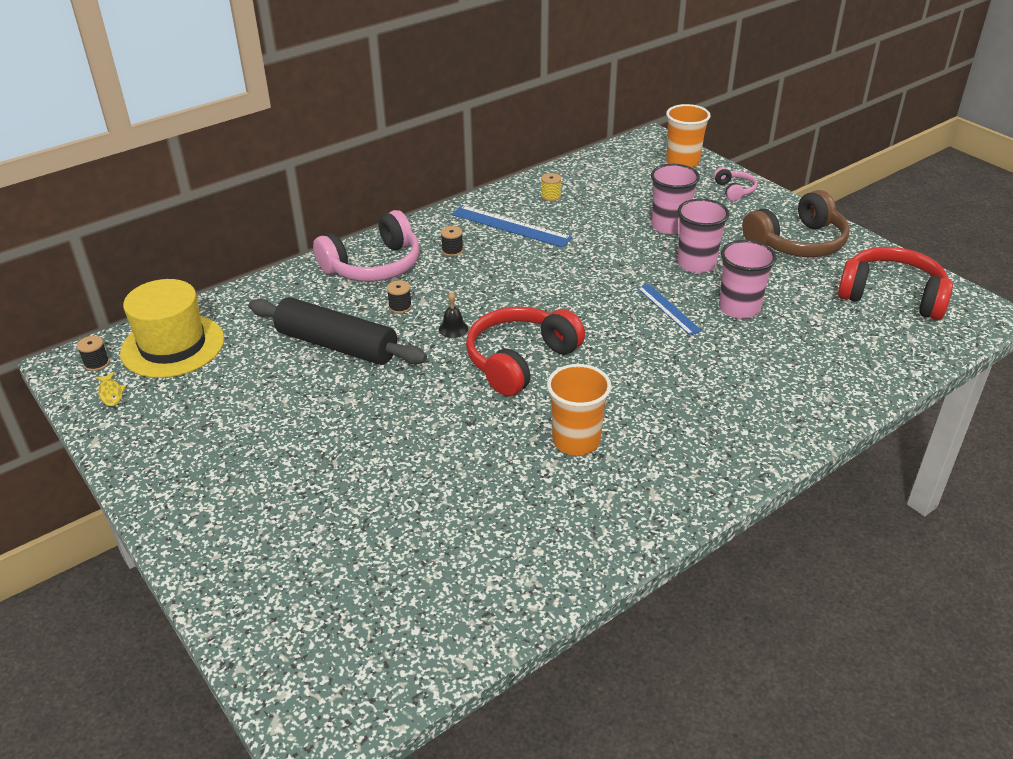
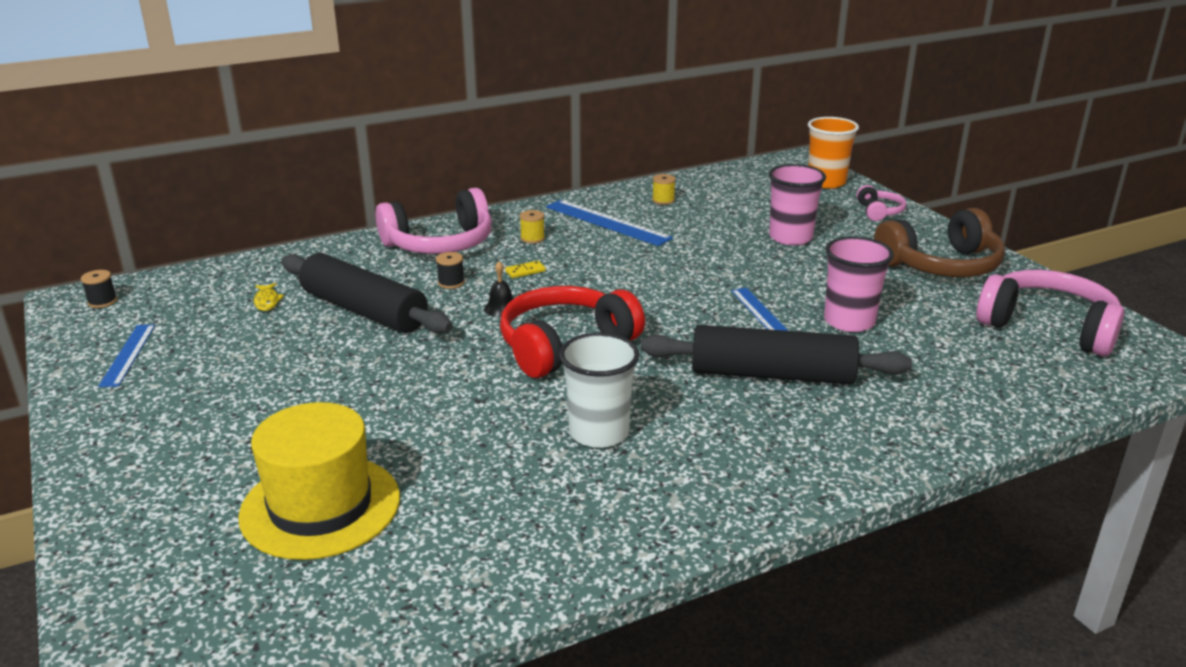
camera: 10 degrees right, 10 degrees down
yellow fish [95,372,126,406] -> yellow fish moved to [254,283,284,311]
yellow hat [120,279,224,378] -> yellow hat moved to [238,402,400,560]
black spool [441,226,463,257] -> yellow spool [520,210,545,243]
orange cup [547,364,611,456] -> white cup [559,333,640,448]
pink cup [677,199,729,273] -> none
red headphones [838,247,953,320] -> pink headphones [976,270,1125,356]
none -> blue ruler [98,324,156,387]
none -> yellow domino [505,261,546,278]
none -> black rolling pin [641,325,912,384]

